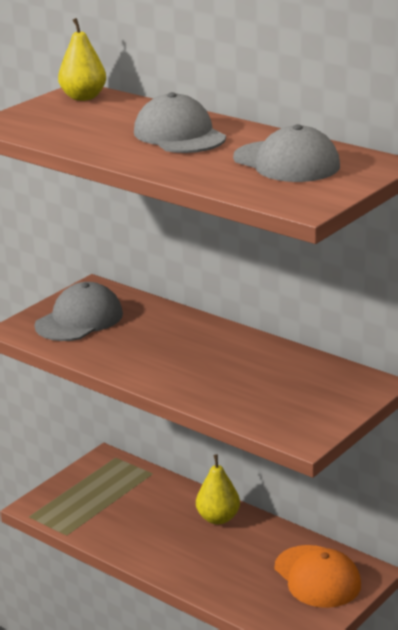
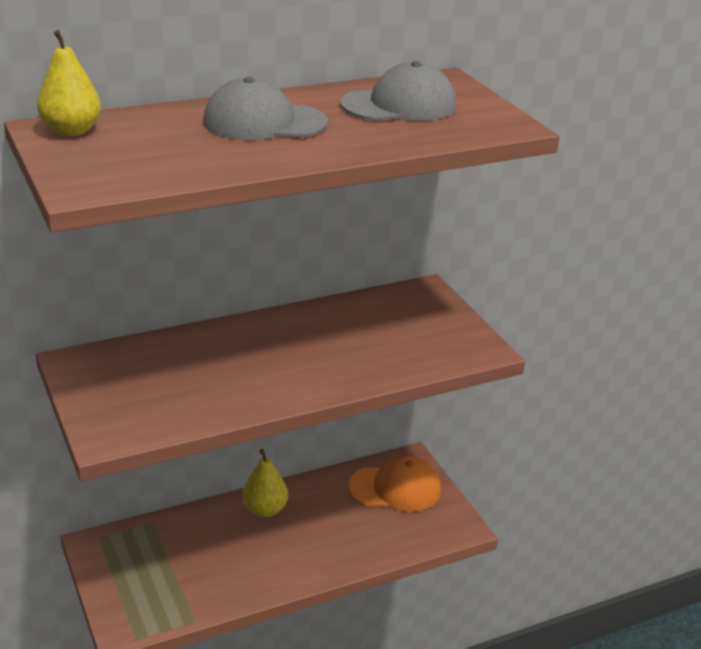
camera: 65 degrees left, 5 degrees up
grey cap [34,282,123,341] -> none

